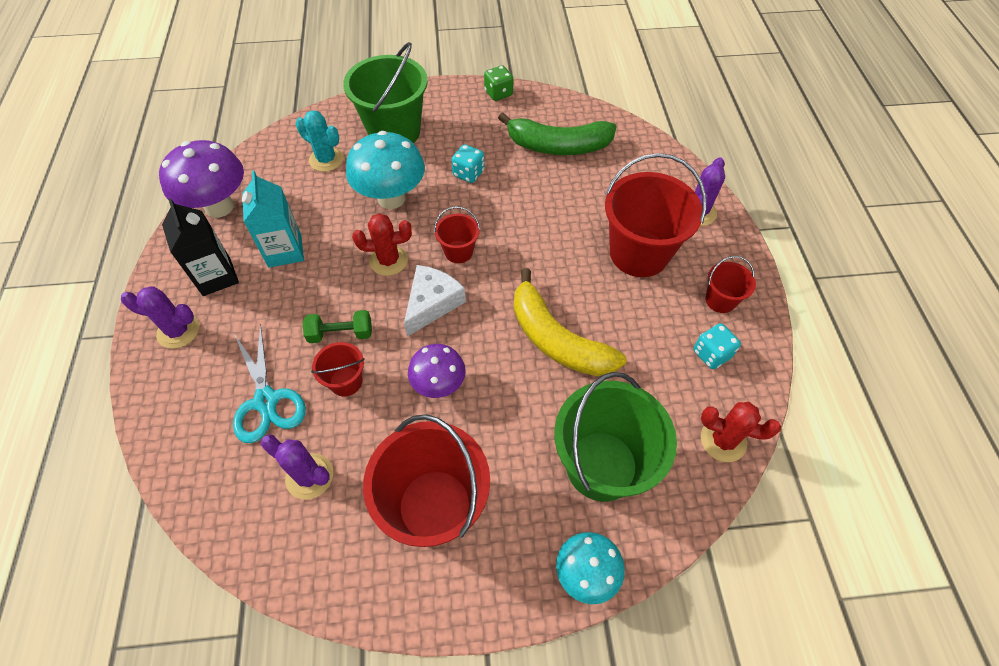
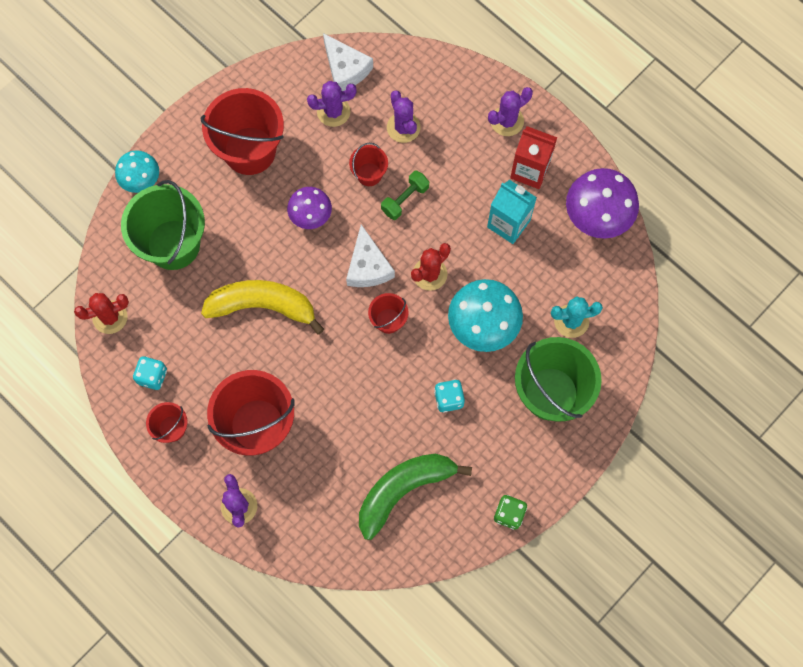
camera: 140 degrees right, 15 degrees up
black carton [162,198,239,296] -> red carton [510,126,557,189]
turquoise scissors [233,324,306,443] -> purple cactus [387,90,420,143]
none -> white cheese [323,33,373,91]

